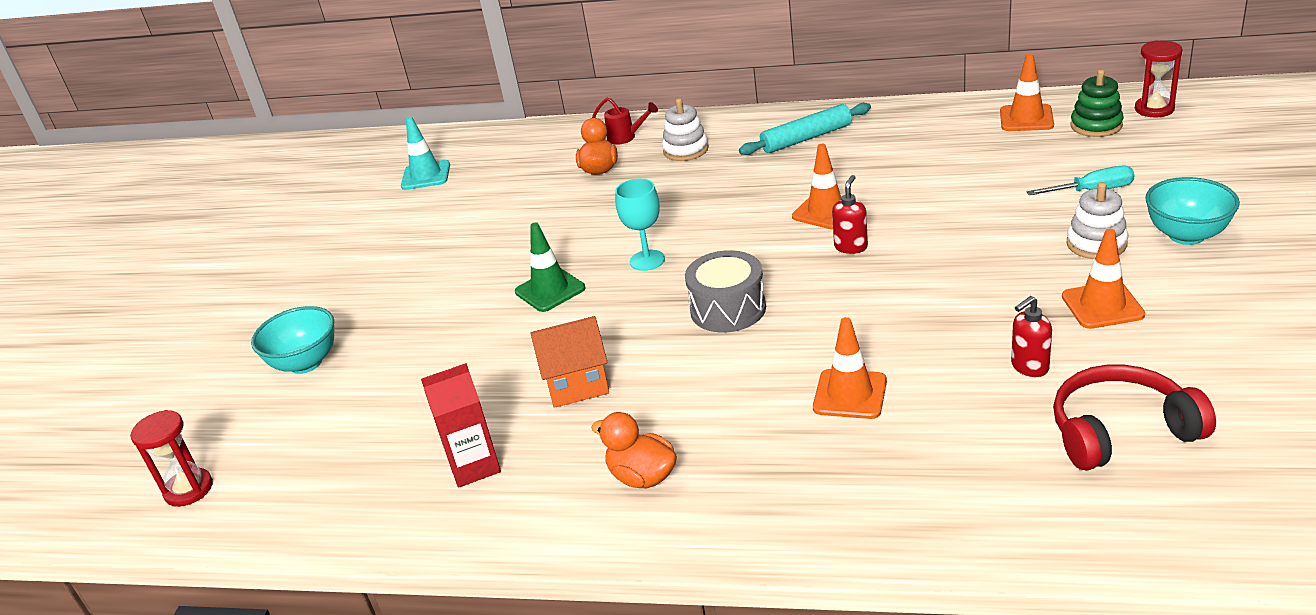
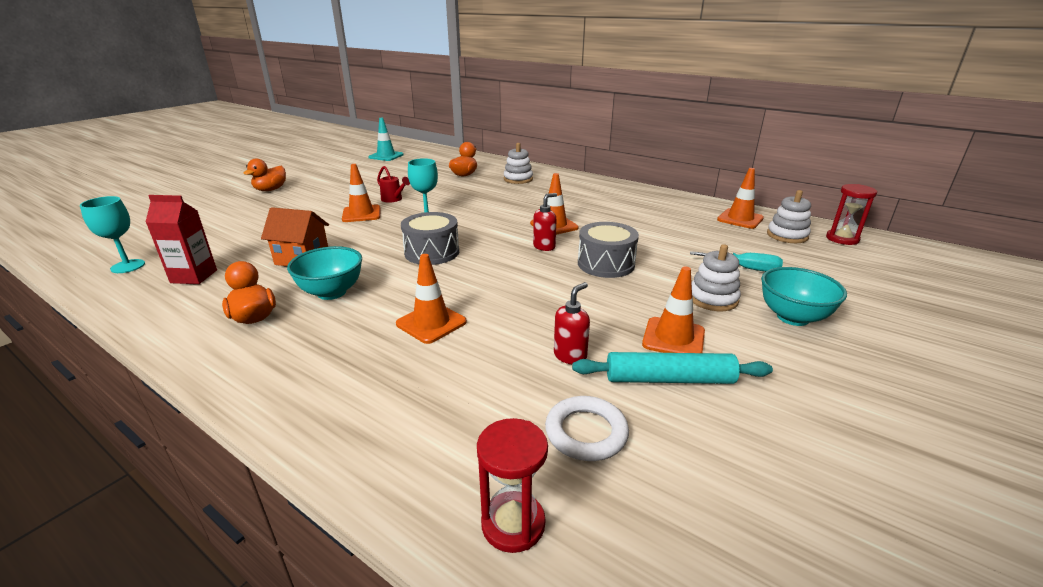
camera: 20 degrees right, 5 degrees down
red hourglass [130,410,213,507] -> red hourglass moved to [477,418,548,553]
turquoise bowl [251,306,334,374] -> turquoise bowl moved to [287,246,362,300]
green traffic cone [515,222,585,312] -> orange traffic cone [342,164,381,222]
red watering can [592,98,658,145] -> red watering can moved to [377,166,410,203]
turquoise rolling pin [739,103,871,155] -> turquoise rolling pin moved to [572,352,773,384]
red soap dispenser [1011,296,1052,377] -> red soap dispenser turned 135 degrees clockwise [554,282,590,364]
red headphones [1053,365,1216,471] -> white ring [545,396,629,461]
green stacking toy [1070,69,1124,137] -> white stacking toy [767,190,811,243]
none -> turquoise goblet [80,196,145,273]
none -> orange duck [244,158,286,191]
none -> grey drum [578,222,639,278]

